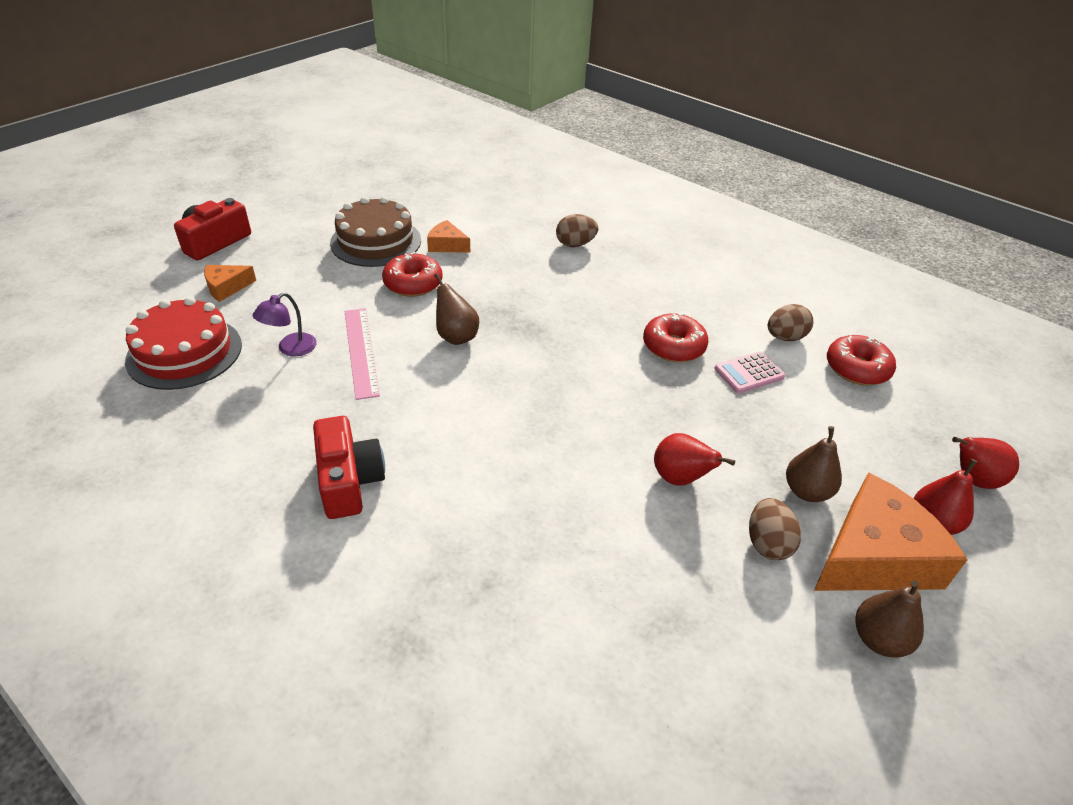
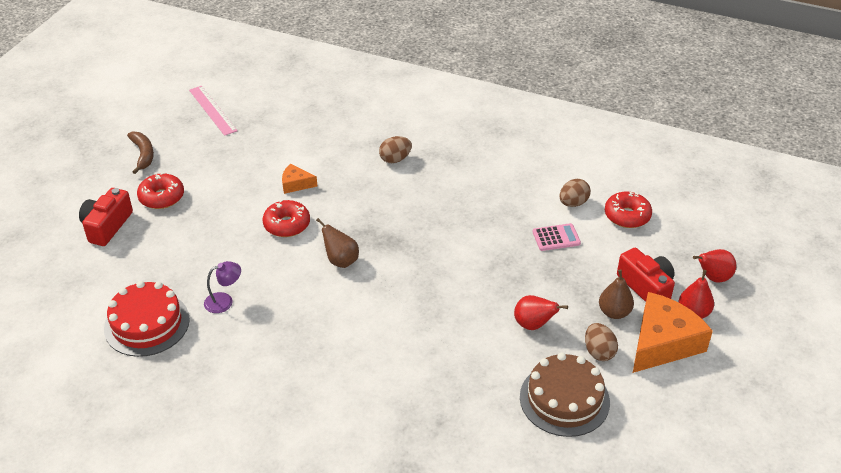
camera: 15 degrees left, 0 degrees up
orange cheese [204,265,256,302] -> none
purple lamp [252,292,317,356] -> purple lamp turned 135 degrees counterclockwise [204,261,241,313]
red camera [313,416,385,519] -> red camera moved to [617,248,675,302]
brown cake [330,196,421,267] -> brown cake moved to [520,353,610,437]
pink ruler [344,308,380,400] -> pink ruler moved to [189,86,238,136]
red donut [643,313,708,362] -> red donut moved to [137,172,184,209]
pink calculator [714,352,785,393] -> pink calculator turned 150 degrees counterclockwise [532,223,581,251]
brown pear [855,580,924,658] -> none
none -> brown banana [127,131,154,174]

